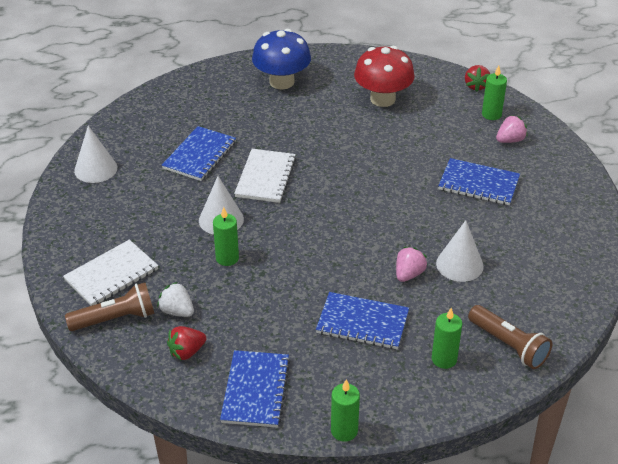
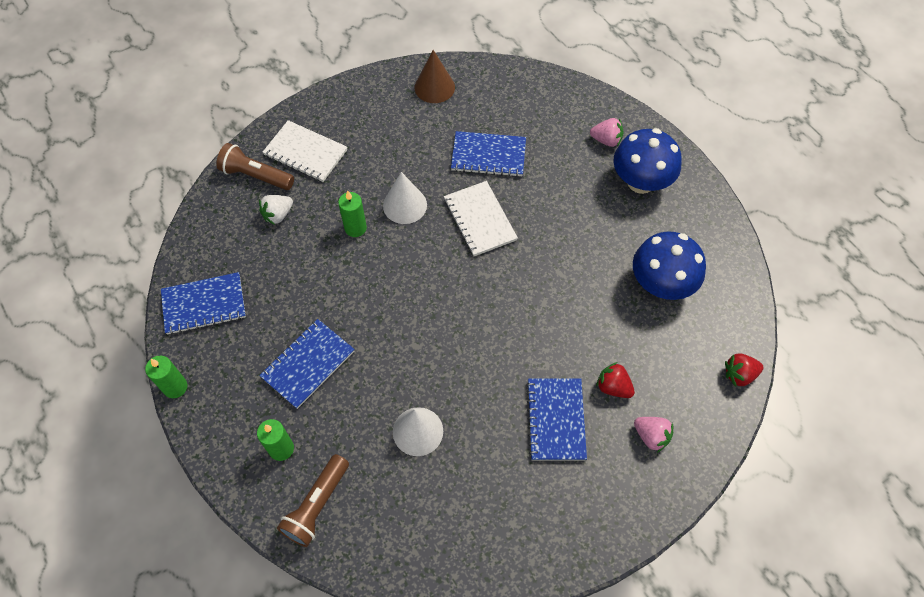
camera: 70 degrees right, 20 degrees up
brown flashlight [65,283,155,331] -> brown flashlight turned 150 degrees clockwise [216,143,294,190]
white cone [74,126,117,183] -> brown cone [415,50,455,103]
white strawberry [157,282,194,317] -> white strawberry turned 150 degrees counterclockwise [259,195,293,225]
red strawberry [167,326,206,360] -> red strawberry moved to [596,362,635,398]
white notebook [234,149,296,203] -> white notebook turned 75 degrees clockwise [444,181,518,256]
blue notebook [316,292,409,349] -> blue notebook turned 45 degrees clockwise [259,319,355,409]
red mushroom [354,46,415,107] -> blue mushroom [633,231,706,300]
pink strawberry [396,247,427,282] -> pink strawberry moved to [590,118,623,147]
green candle [482,65,507,120] -> none

